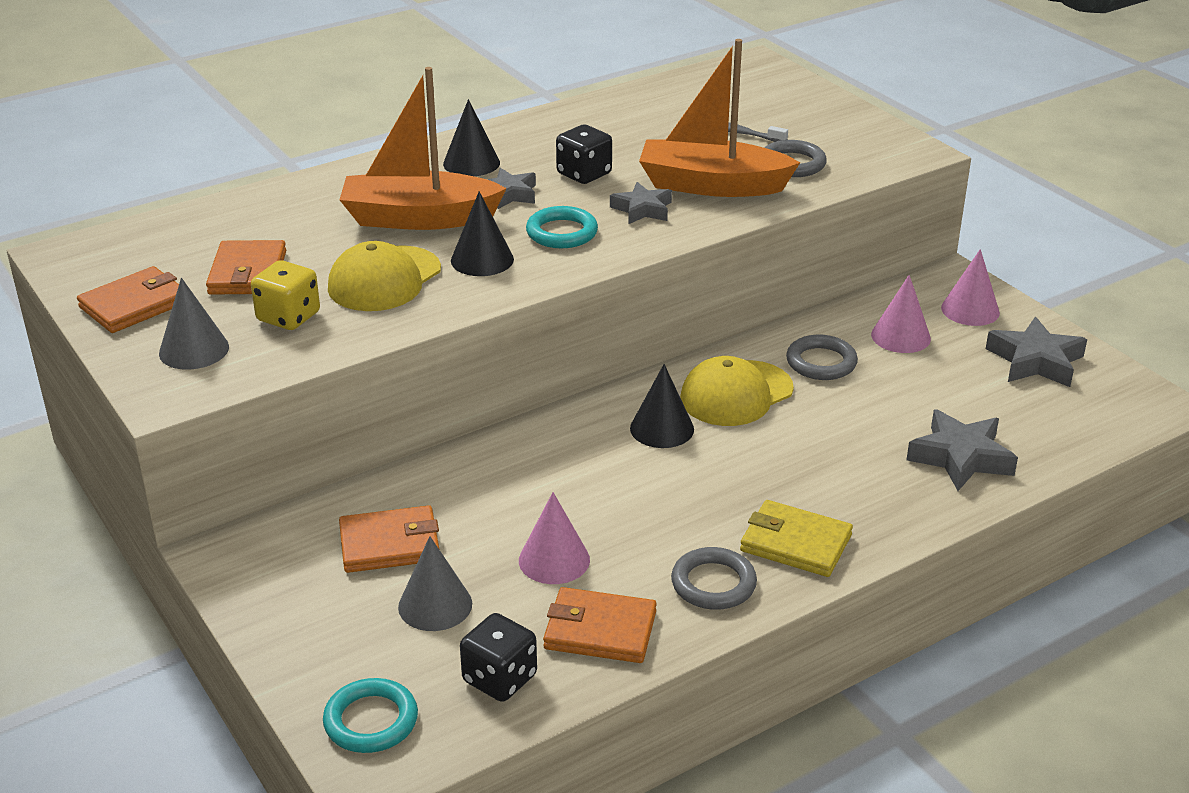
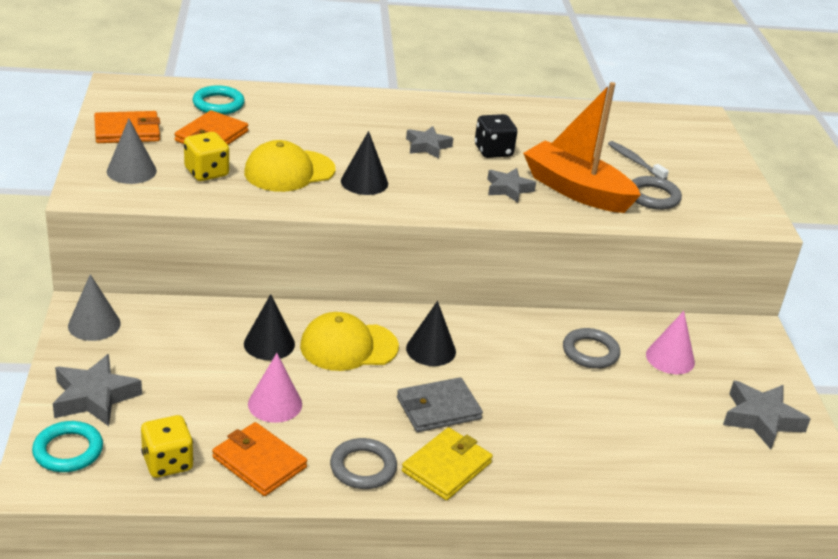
camera: 25 degrees right, 0 degrees up
orange wallet [339,505,440,573] -> none
orange boat [340,67,507,230] -> none
grey cone [398,536,472,631] -> grey cone moved to [68,274,121,341]
black cone [443,99,500,176] -> black cone moved to [244,294,295,360]
black dice [460,613,537,702] -> yellow dice [141,415,194,478]
turquoise ring [526,206,598,248] -> turquoise ring moved to [193,85,245,115]
yellow cap [680,356,794,426] -> yellow cap moved to [300,312,399,371]
yellow wallet [740,500,853,577] -> yellow wallet turned 75 degrees clockwise [402,427,493,500]
grey star [907,409,1018,491] -> grey star moved to [53,354,142,426]
pink cone [941,249,1000,326] -> none
none -> grey wallet [397,377,483,432]

